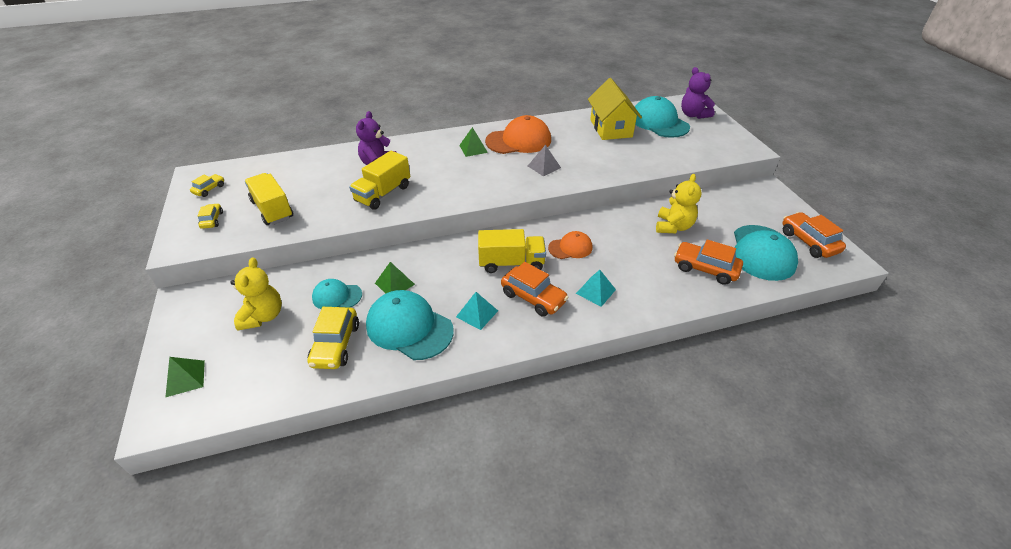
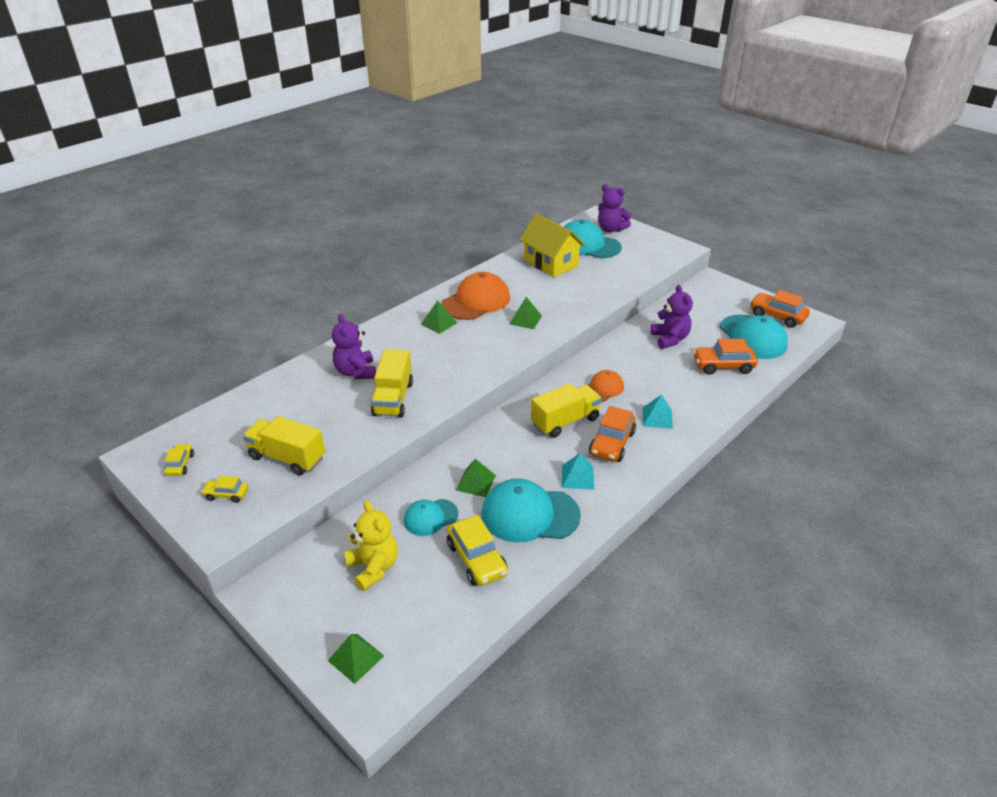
camera: 30 degrees left, 5 degrees down
yellow car [197,203,223,229] -> yellow car turned 45 degrees counterclockwise [201,476,249,503]
orange car [501,262,569,317] -> orange car turned 105 degrees clockwise [589,406,636,462]
grey pyramid [528,144,561,176] -> green pyramid [509,297,542,329]
yellow teddy bear [656,174,702,233] -> purple teddy bear [651,285,693,349]

